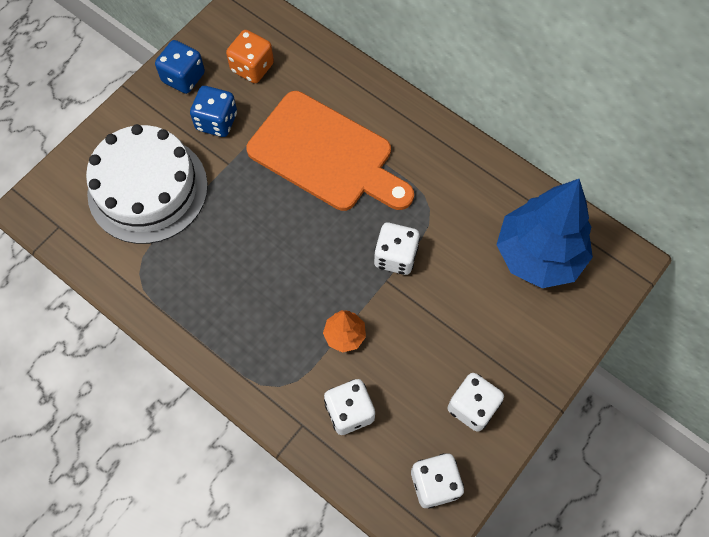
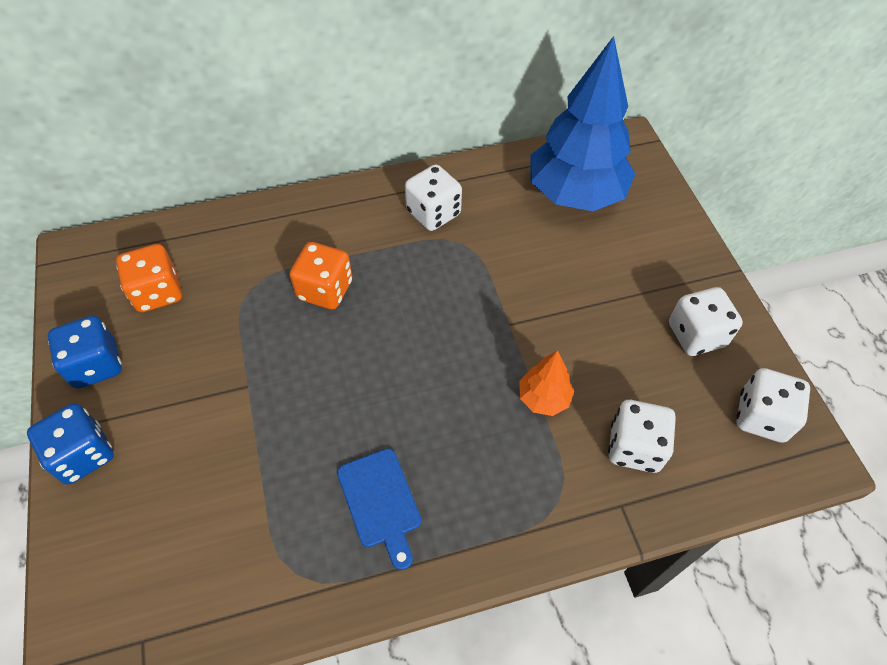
camera: 55 degrees left, 10 degrees down
white cake [86,124,208,244] -> none
blue dice [190,86,237,137] -> blue dice moved to [27,403,114,484]
orange cutting board [246,91,414,211] -> orange dice [290,242,352,309]
white dice [374,223,420,275] -> white dice moved to [405,165,462,231]
none -> blue cutting board [337,449,421,570]

